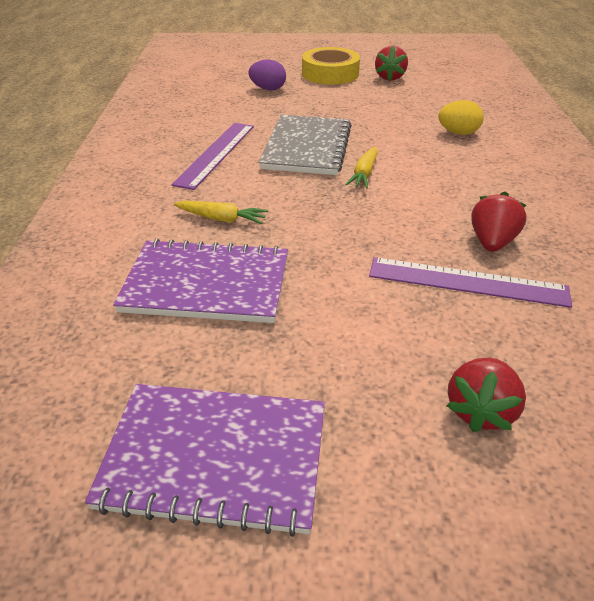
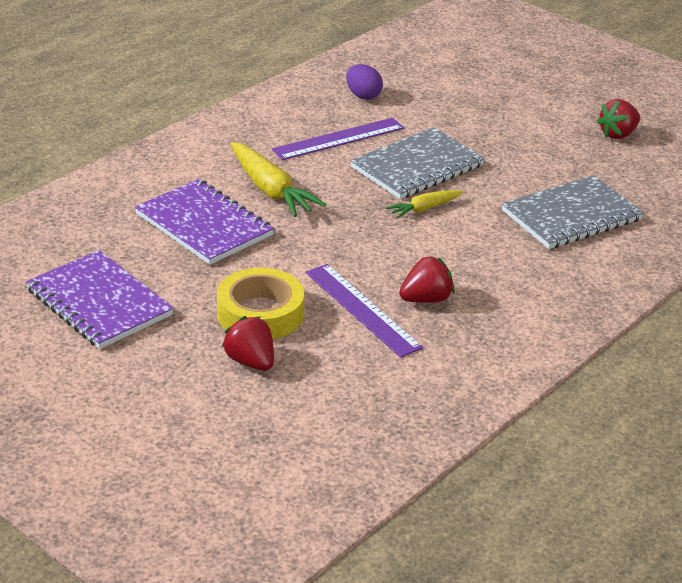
camera: 40 degrees right, 5 degrees down
yellow carrot [174,201,268,224] -> yellow carrot [230,142,326,217], size x1.77
purple egg [249,60,286,91] -> purple egg moved to [346,64,383,100]
yellow tape [302,47,360,85] -> yellow tape moved to [217,268,304,339]
yellow egg [438,100,484,135] -> grey notebook [502,175,644,249]
red strawberry [447,357,526,432] -> red strawberry turned 75 degrees clockwise [222,316,274,371]

